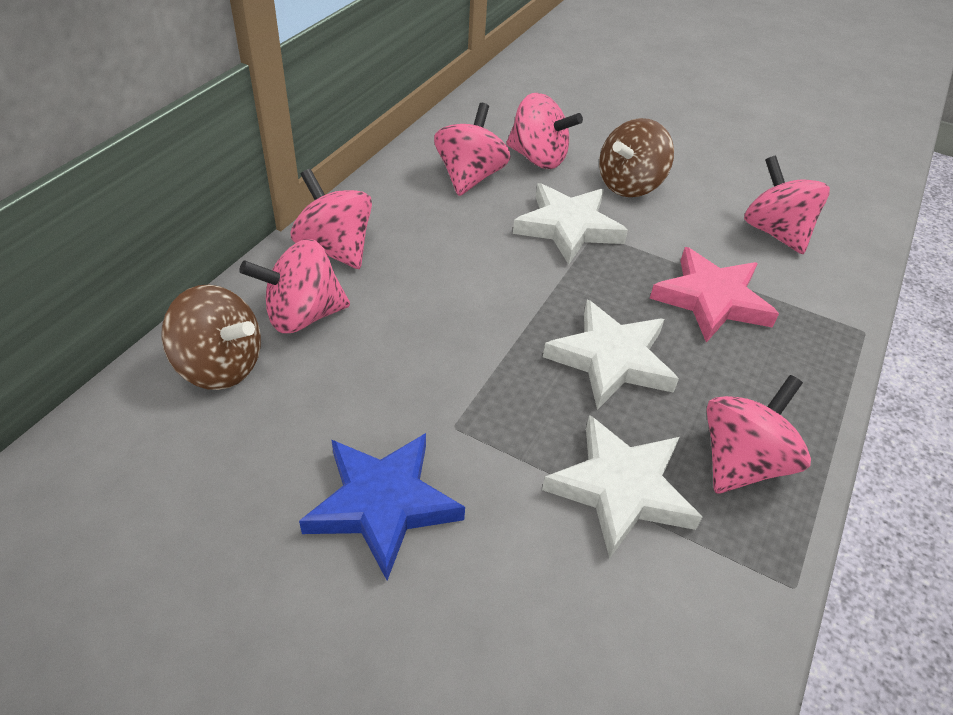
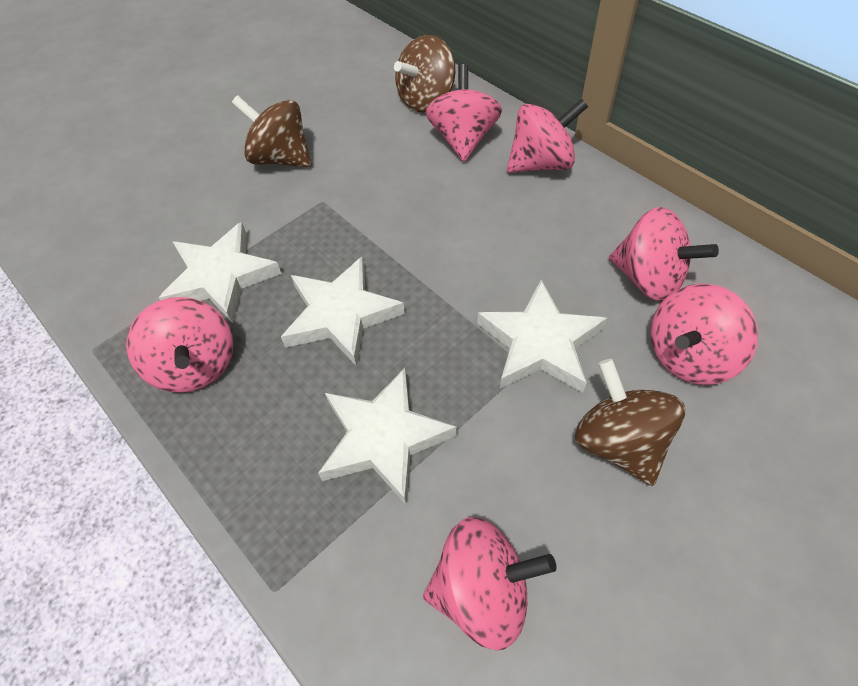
camera: 115 degrees right, 10 degrees up
blue star [299,433,465,580] -> brown spinning top [232,95,312,168]
pink star [650,247,779,343] -> white star [318,368,456,505]

